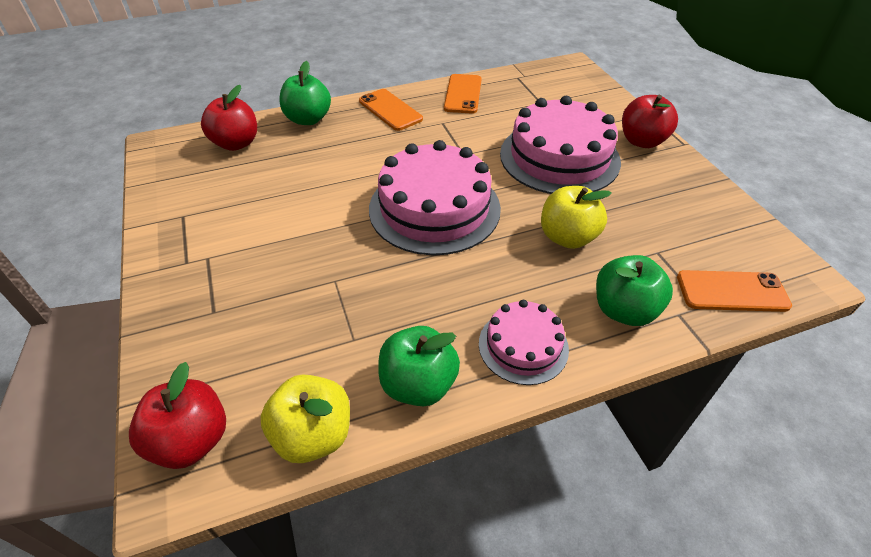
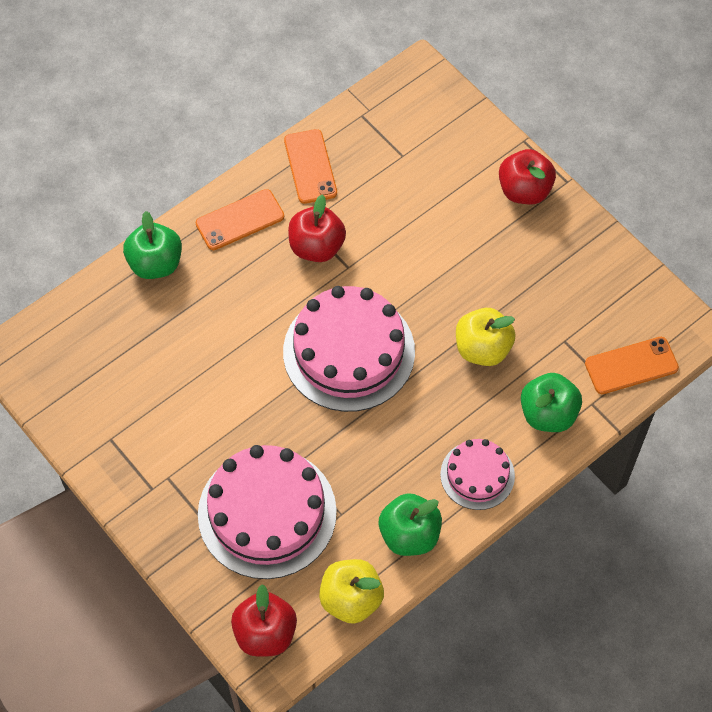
camera: 20 degrees left, 15 degrees up
red apple [201,85,257,151] -> red apple moved to [288,194,346,262]
orange phone [359,89,423,131] -> orange phone turned 60 degrees counterclockwise [196,189,284,250]
pink cake [500,96,621,194] -> pink cake moved to [198,445,337,579]

